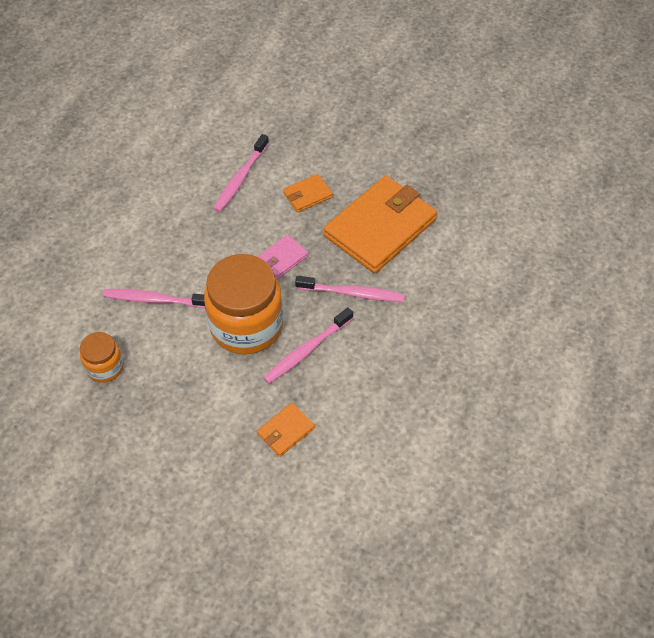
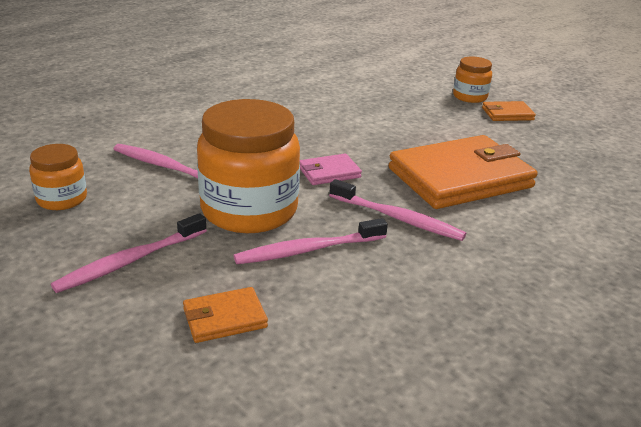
camera: 20 degrees right, 25 degrees down
pink toothbrush [213,134,269,212] -> pink toothbrush moved to [51,213,207,293]
orange wallet [283,174,333,213] -> orange wallet moved to [482,101,536,121]
none -> orange jar [453,57,492,103]

